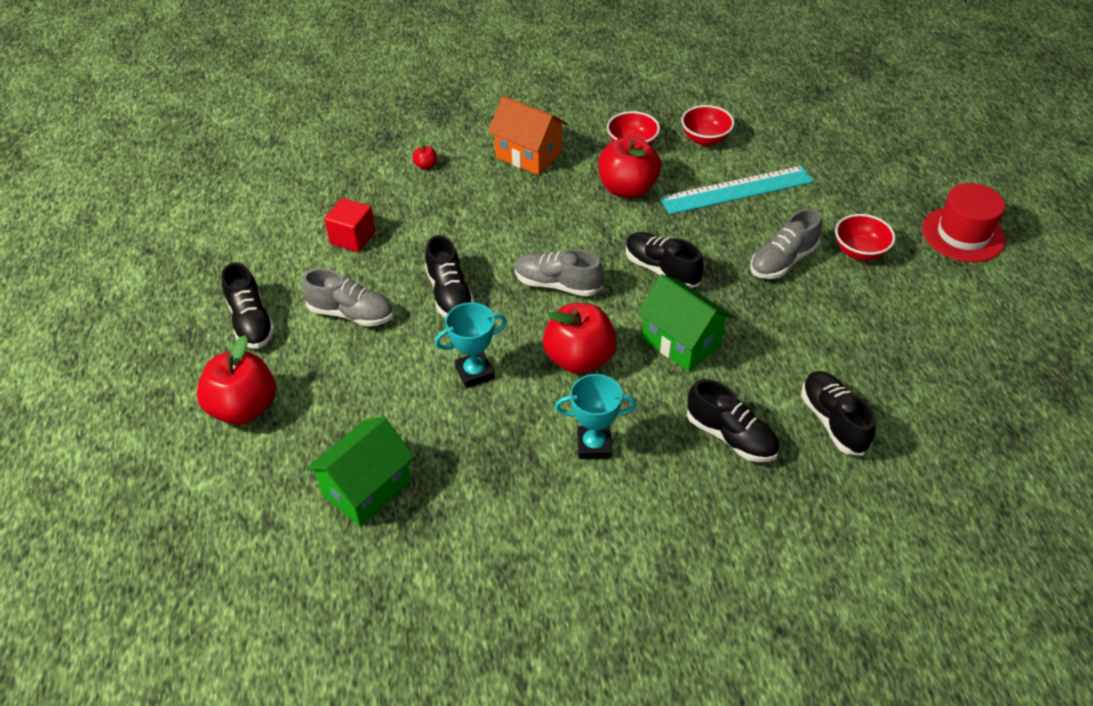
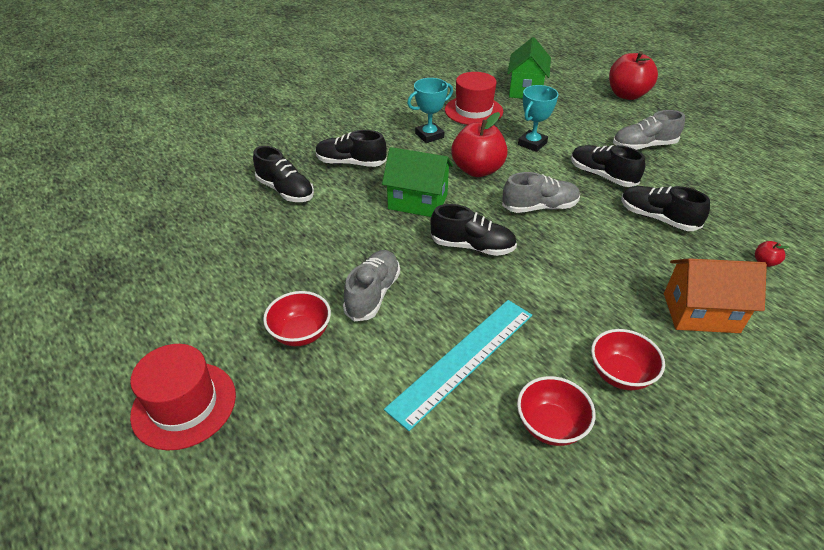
camera: 150 degrees right, 5 degrees down
black shoe [221,262,275,349] -> black shoe moved to [621,186,710,231]
red cube [324,198,376,252] -> none
red apple [598,136,661,198] -> none
none -> red hat [445,72,503,125]

